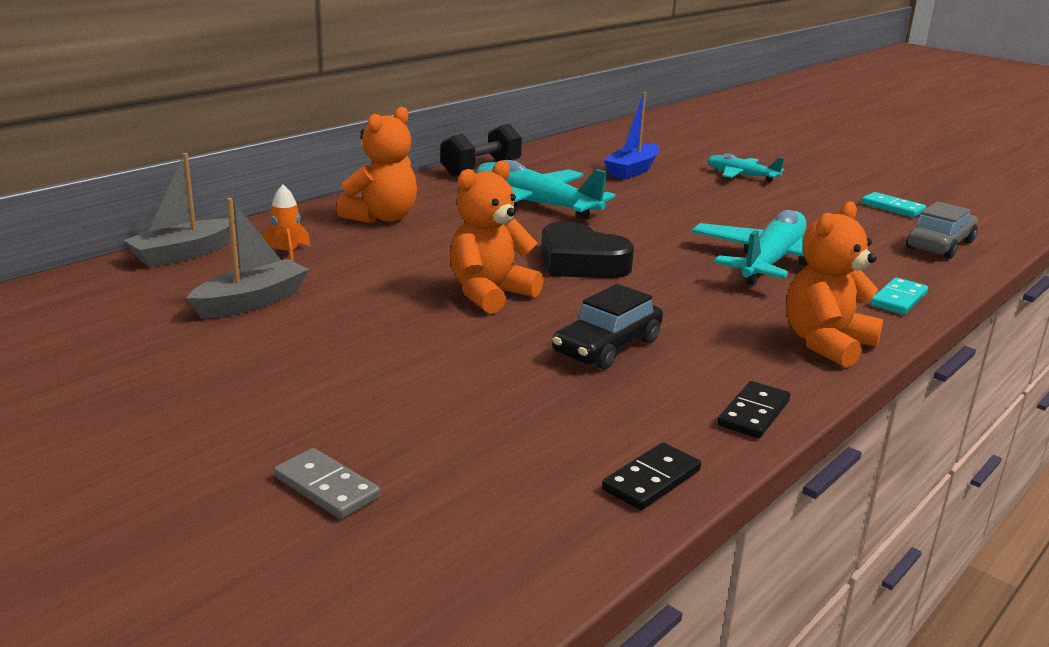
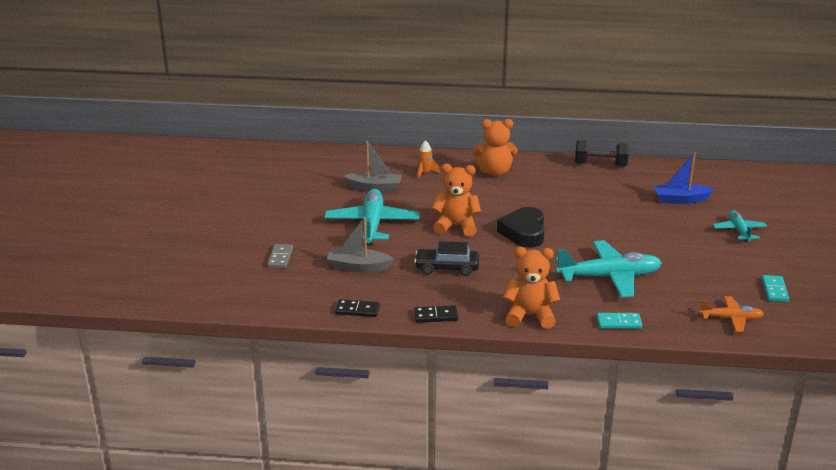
camera: 55 degrees right, 5 degrees up
grey boat [123,153,235,267] -> grey boat moved to [327,217,394,272]
turquoise plane [476,160,615,220] -> turquoise plane moved to [325,189,420,245]
grey car [906,201,978,259] -> orange plane [699,296,764,332]

